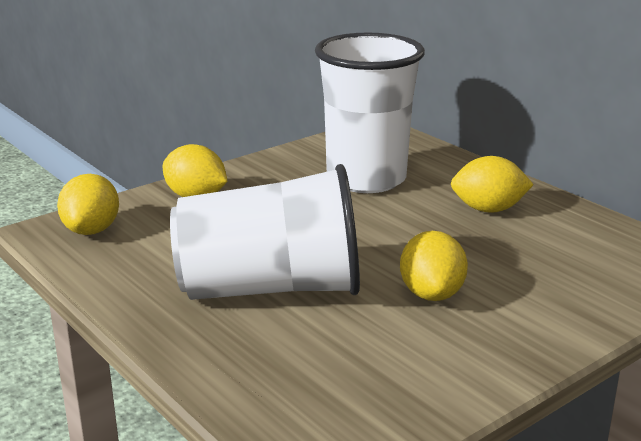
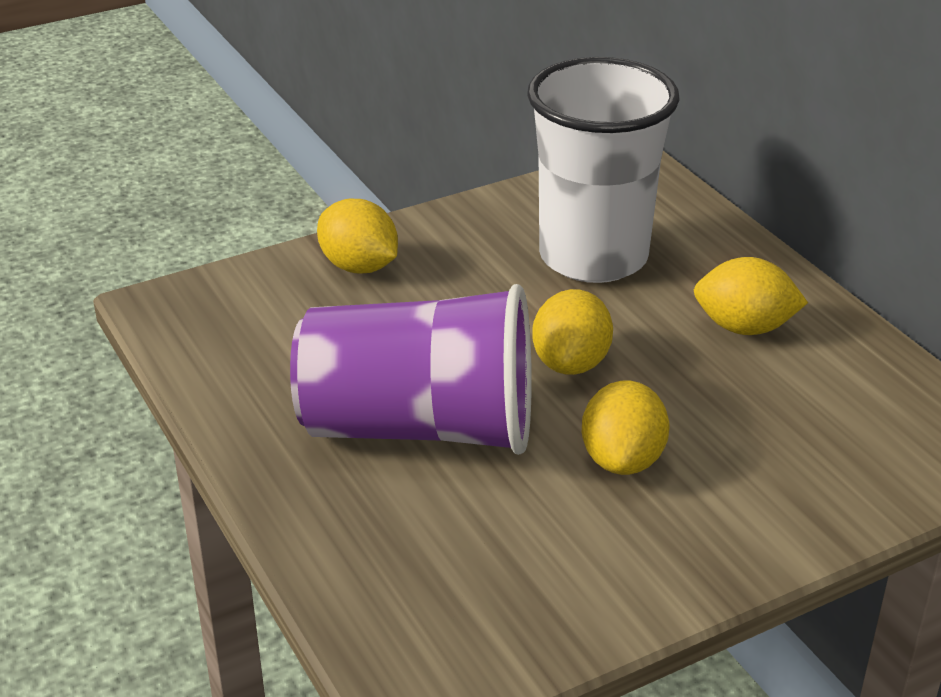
camera: 10 degrees right, 10 degrees up
yellow lemon [57,174,119,235] -> yellow lemon moved to [532,289,613,375]
white cup [170,164,360,300] -> purple cup [290,284,532,455]

